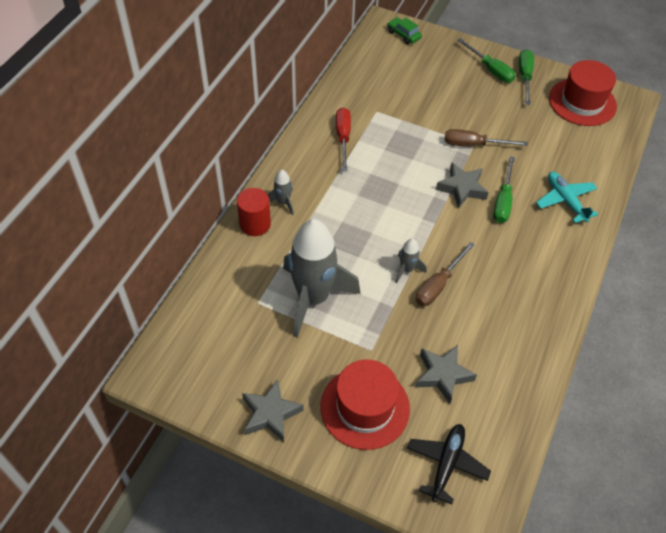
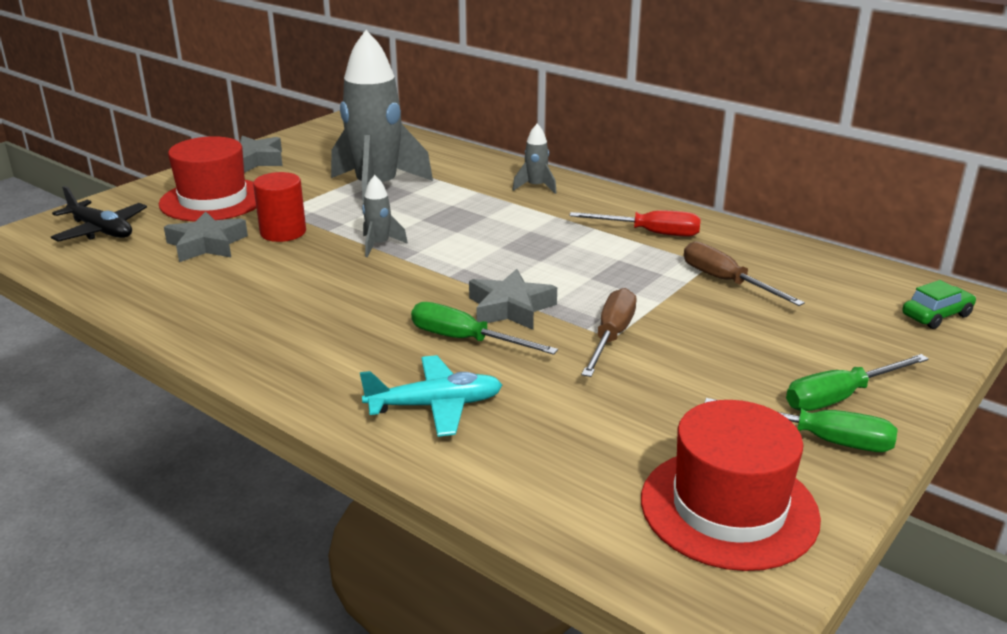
camera: 105 degrees right, 25 degrees down
red cylinder [237,188,271,236] -> red cylinder moved to [253,172,306,242]
brown screwdriver [416,242,475,306] -> brown screwdriver moved to [684,241,805,306]

